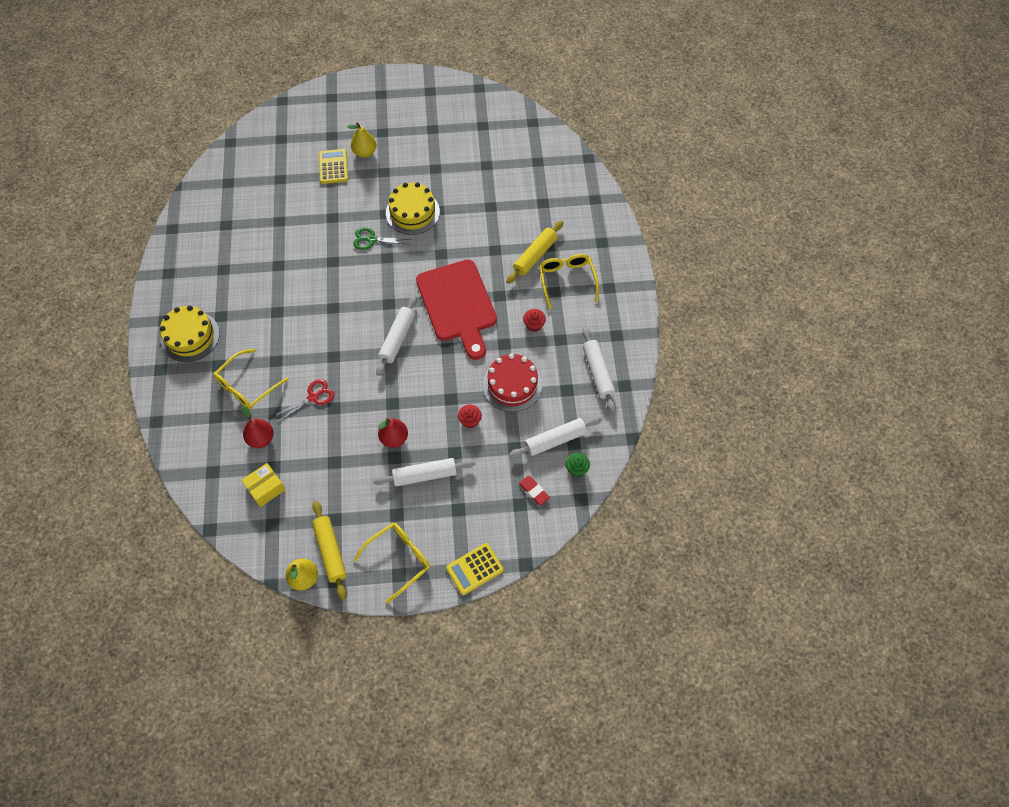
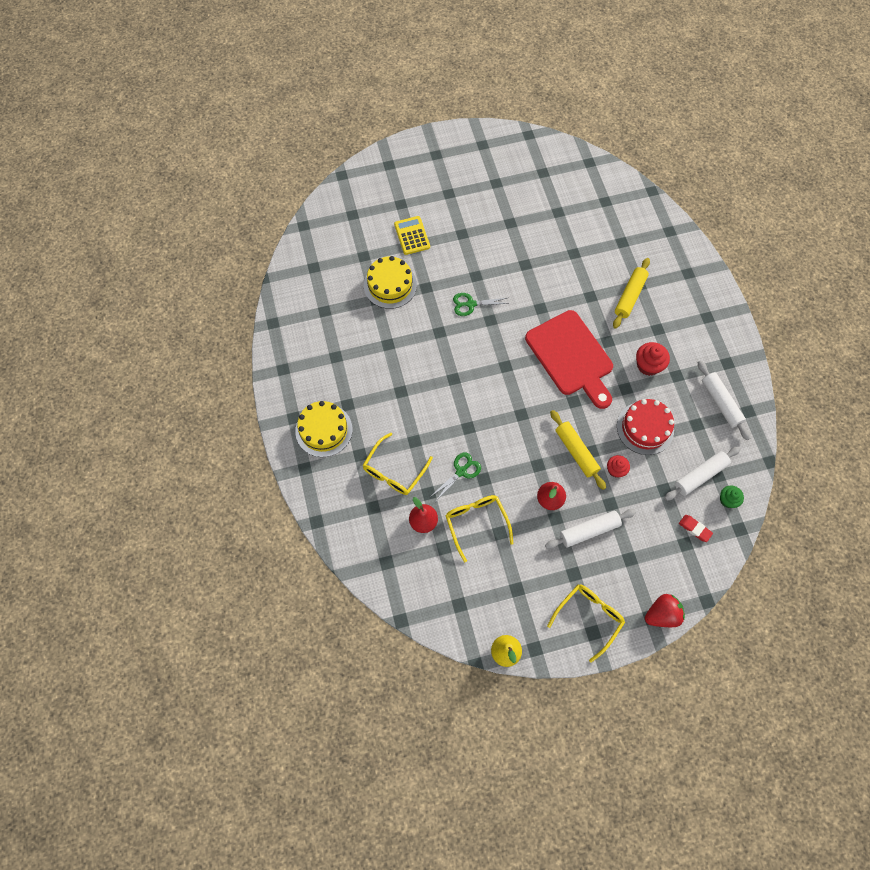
camera: 10 degrees left, 5 degrees up
yellow box [241,463,286,507] -> none
red scissors [275,379,334,422] -> green scissors [430,452,481,502]
yellow rolling pin [312,501,347,600] -> yellow rolling pin moved to [550,410,606,490]
yellow pear [347,123,377,158] -> none
white rolling pin [376,295,417,376] -> none
yellow cake [386,182,440,235] -> yellow cake moved to [364,256,417,309]
yellow calculator [446,543,504,595] -> red strawberry [645,594,685,627]
red cupcake [523,309,546,332] -> red cupcake [636,342,670,376], size x1.52
yellow glasses [539,254,599,310] -> yellow glasses moved to [445,495,514,562]

